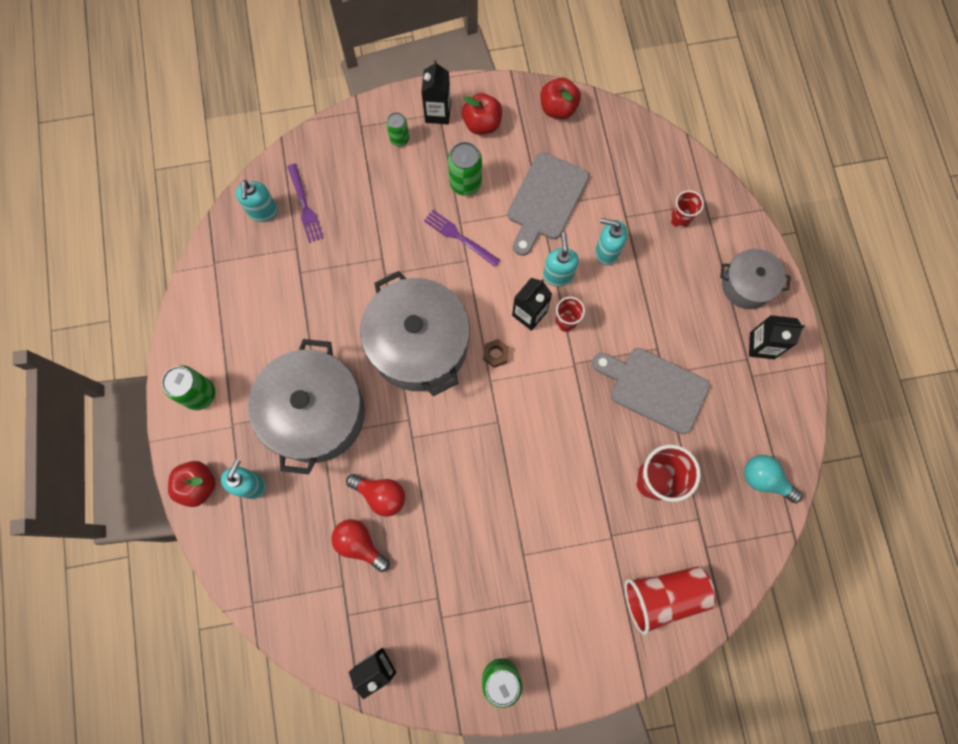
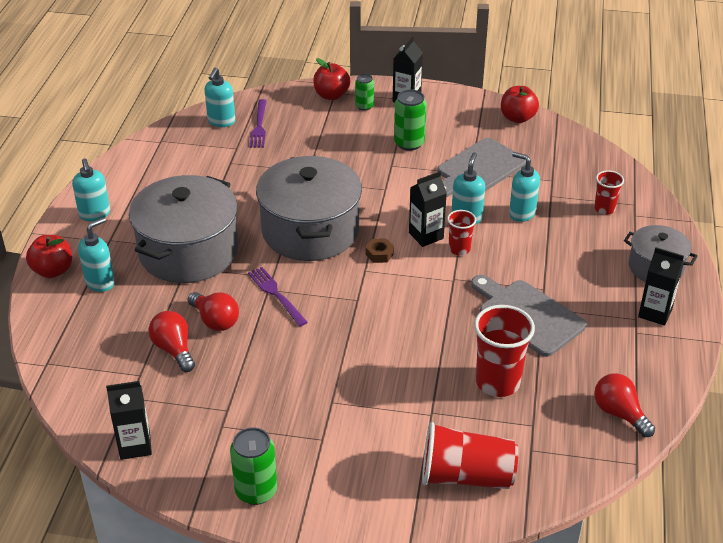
camera: 20 degrees right, 35 degrees down
green can [162,366,215,410] -> turquoise soap dispenser [72,158,110,221]
purple fork [424,210,500,267] -> purple fork moved to [248,267,308,327]
red apple [462,93,502,135] -> red apple moved to [313,58,351,100]
turquoise light bulb [744,455,802,503] -> red light bulb [594,373,655,437]

